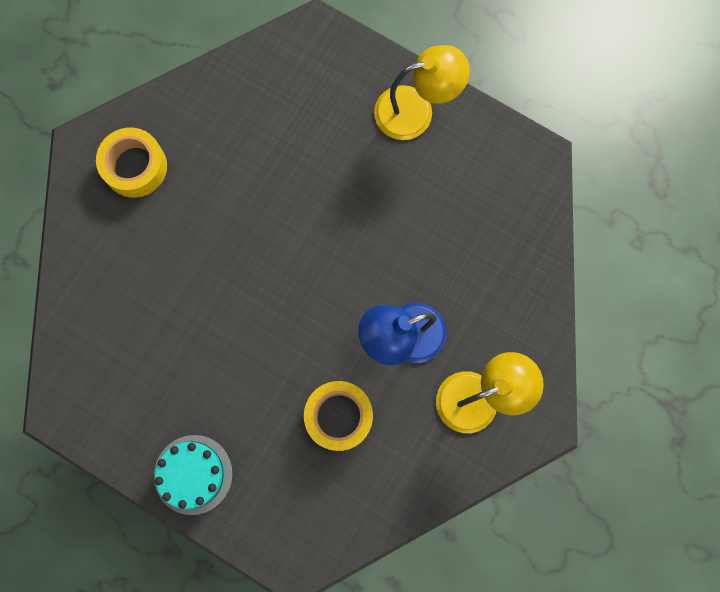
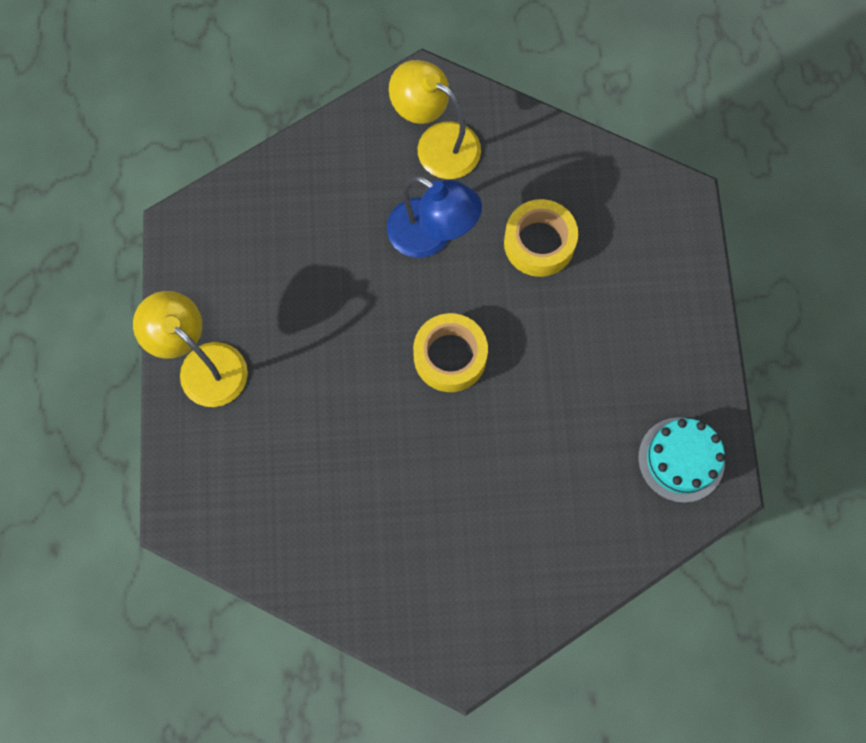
camera: 125 degrees left, 5 degrees down
yellow tape [96,128,167,198] -> yellow tape moved to [413,313,488,392]
turquoise cake [154,435,233,515] -> turquoise cake moved to [638,417,725,503]

